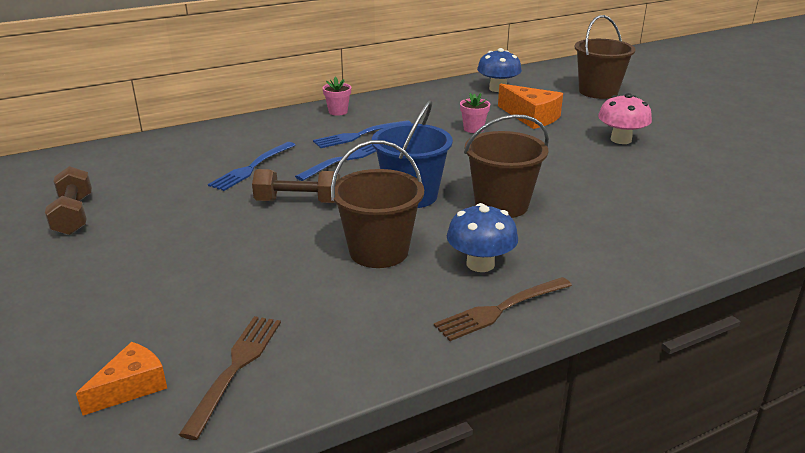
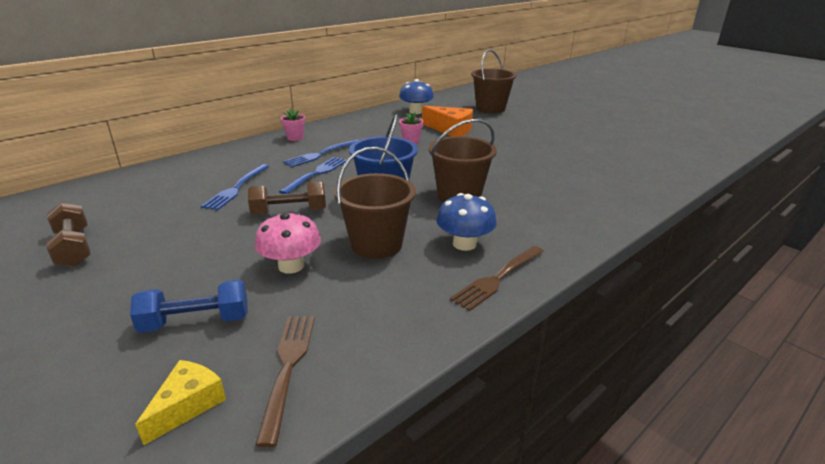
camera: 15 degrees left, 0 degrees up
orange cheese [76,342,167,416] -> yellow cheese [135,360,226,445]
pink mushroom [598,93,652,144] -> pink mushroom moved to [255,212,321,274]
none -> blue dumbbell [130,279,248,333]

